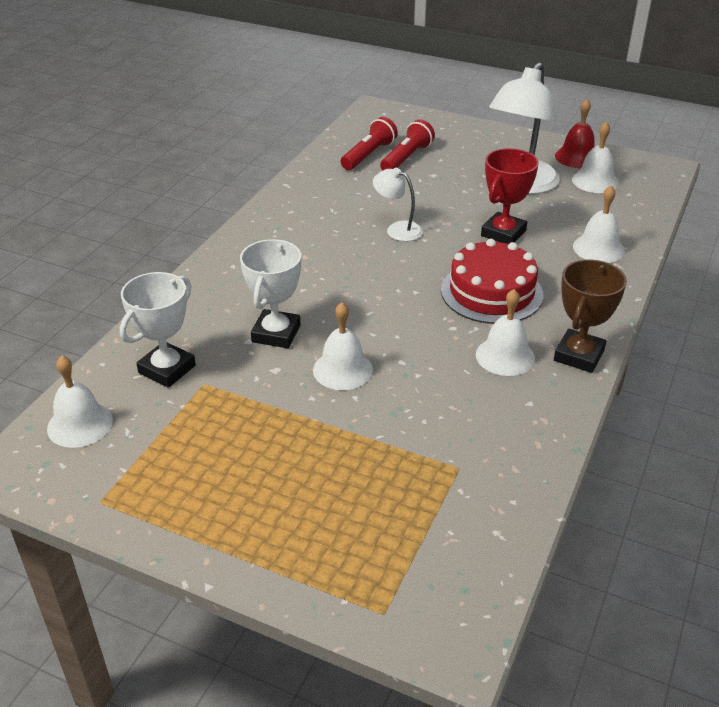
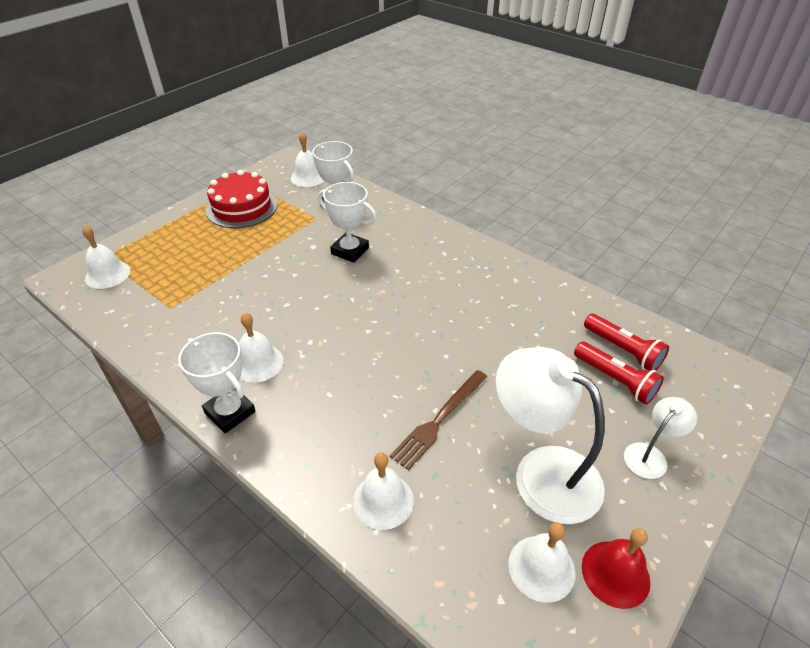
camera: 105 degrees right, 5 degrees up
white bell [313,302,373,390] -> white bell moved to [82,225,130,289]
white lamp [373,168,423,241] -> white lamp moved to [624,397,697,479]
red cake [441,239,543,324] -> red cake moved to [206,170,277,228]
red trophy [481,148,539,244] -> brown fork [390,370,487,470]
brown trophy [554,259,627,373] -> white trophy [178,332,256,433]

